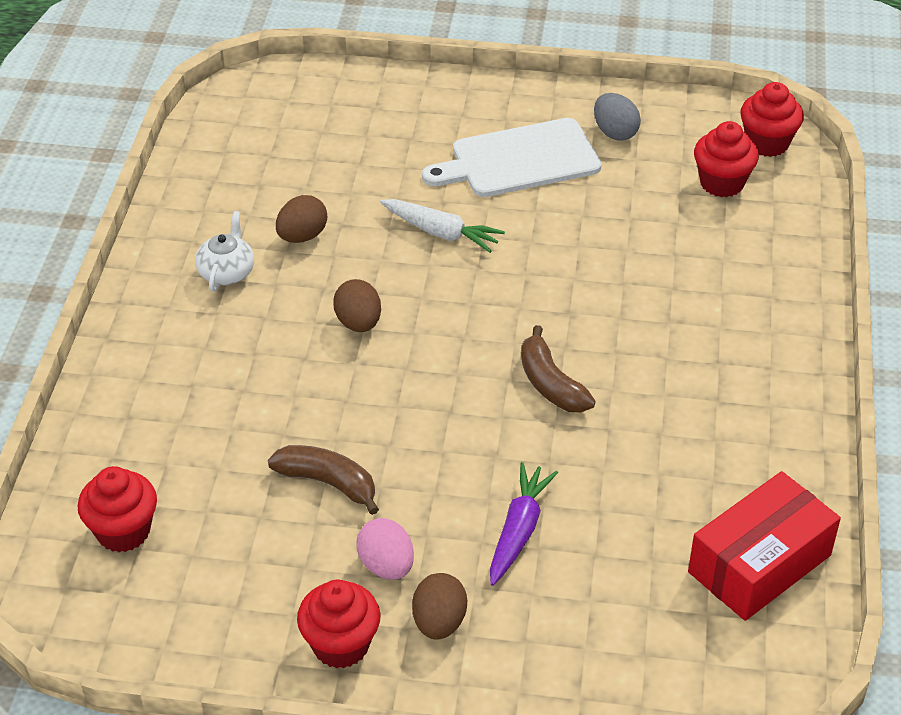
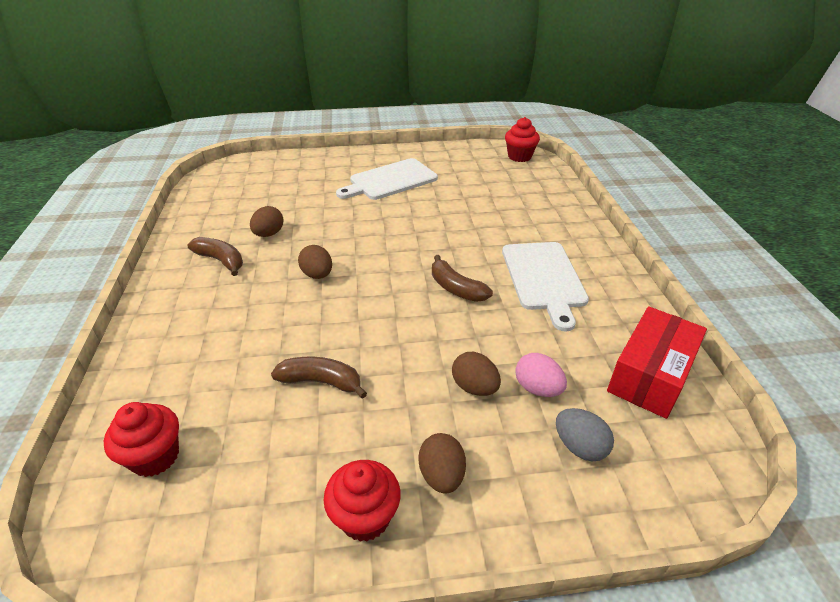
camera: 15 degrees left, 5 degrees down
white teapot [195,211,254,292] -> brown banana [187,237,243,276]
pink egg [356,518,414,580] -> pink egg moved to [515,353,567,397]
white carrot [380,199,505,253] -> none
purple carrot [490,462,558,586] -> brown egg [452,352,501,396]
grey egg [594,93,641,141] -> grey egg moved to [556,408,614,461]
red cupcake [694,121,759,197] -> none
none -> white cutting board [502,242,589,331]

